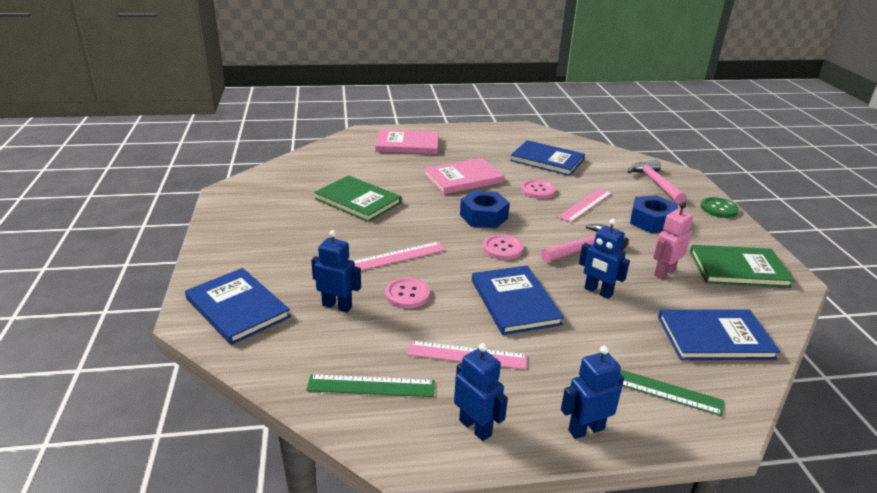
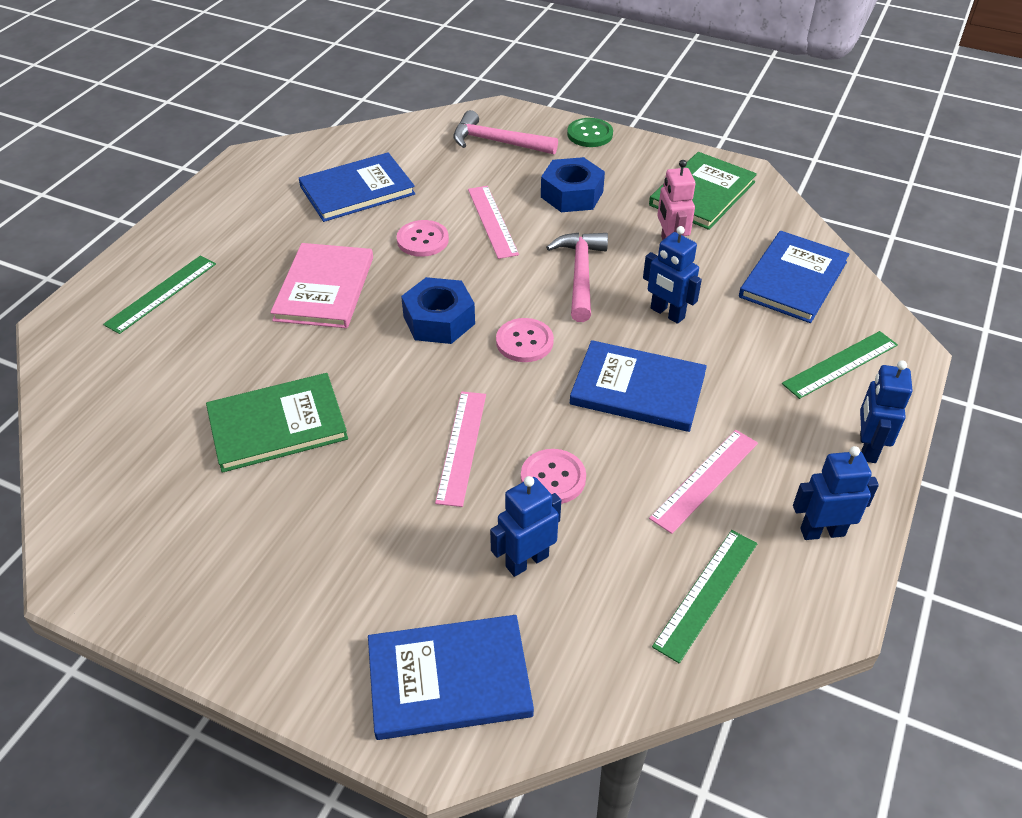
camera: 55 degrees left, 15 degrees up
pink book [375,129,439,154] -> green ruler [103,256,216,334]
blue robot [579,219,630,299] -> blue robot turned 60 degrees clockwise [643,226,702,324]

